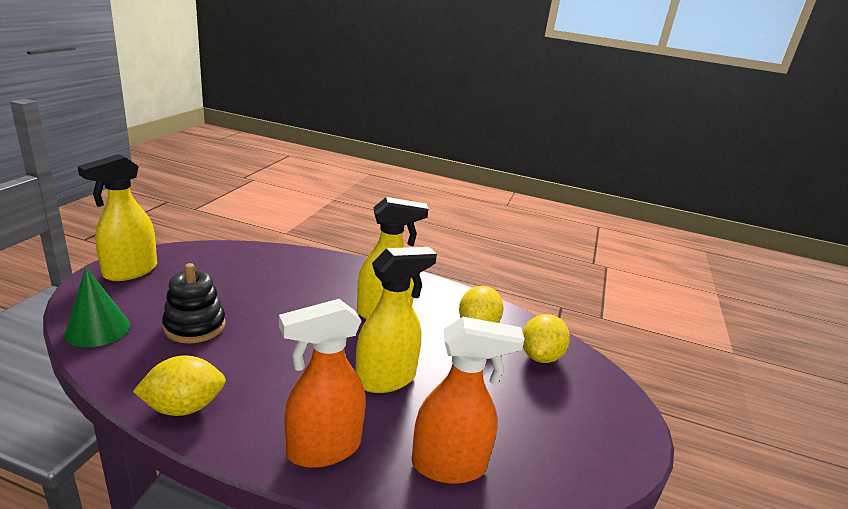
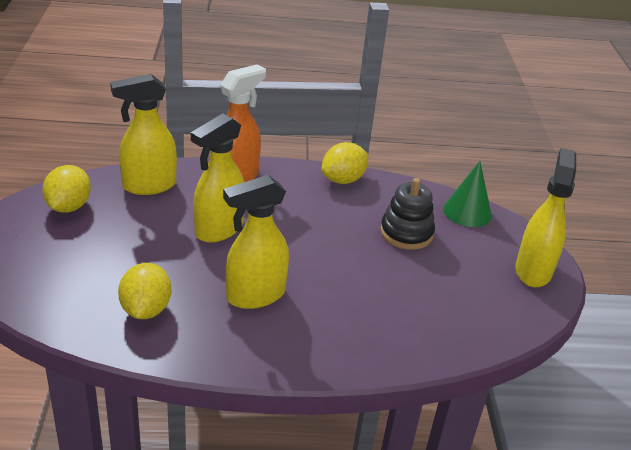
camera: 160 degrees right, 10 degrees up
orange spray bottle [411,317,525,484] -> yellow spray bottle [110,74,177,195]
yellow lemon [523,314,570,363] -> yellow lemon moved to [42,165,91,213]

